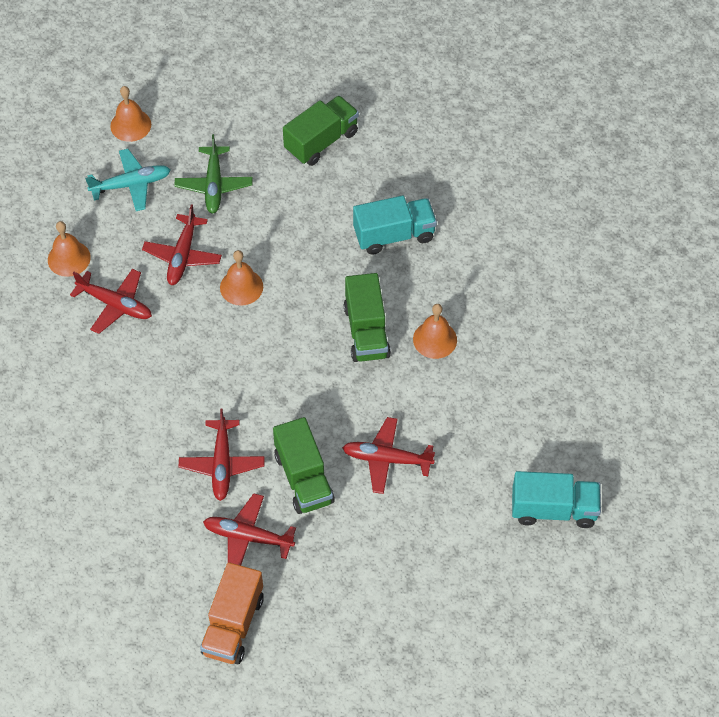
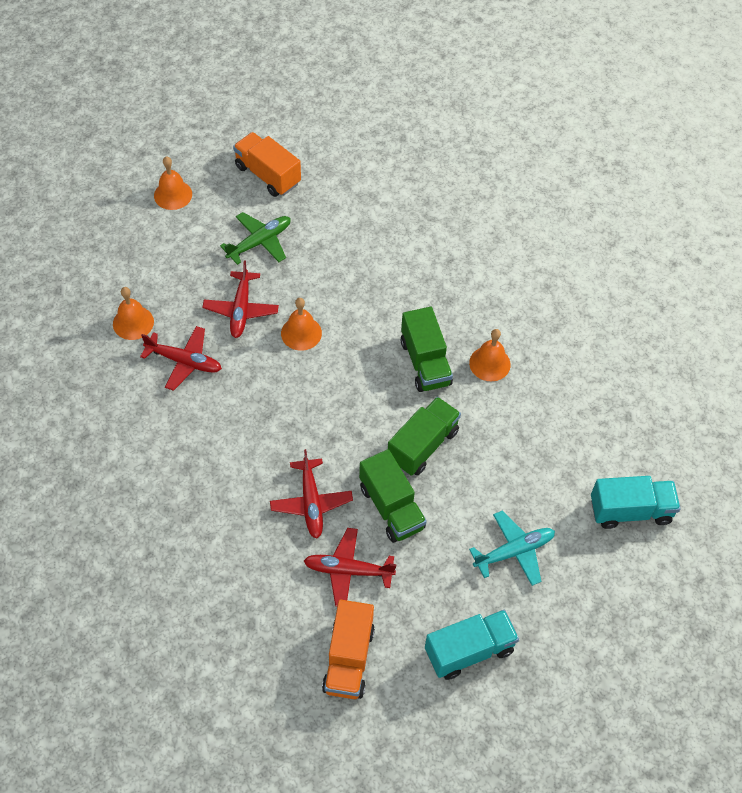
camera: 10 degrees left, 0 degrees up
turquoise plane [85,149,171,211] -> turquoise plane moved to [469,511,555,586]
green plane [174,134,252,214] -> green plane turned 120 degrees counterclockwise [220,212,290,265]
green truck [283,96,359,166] -> green truck moved to [388,397,461,476]
red plane [342,417,435,494] -> none
turquoise truck [353,196,437,255] -> turquoise truck moved to [425,610,519,680]
none -> orange truck [233,132,301,197]

